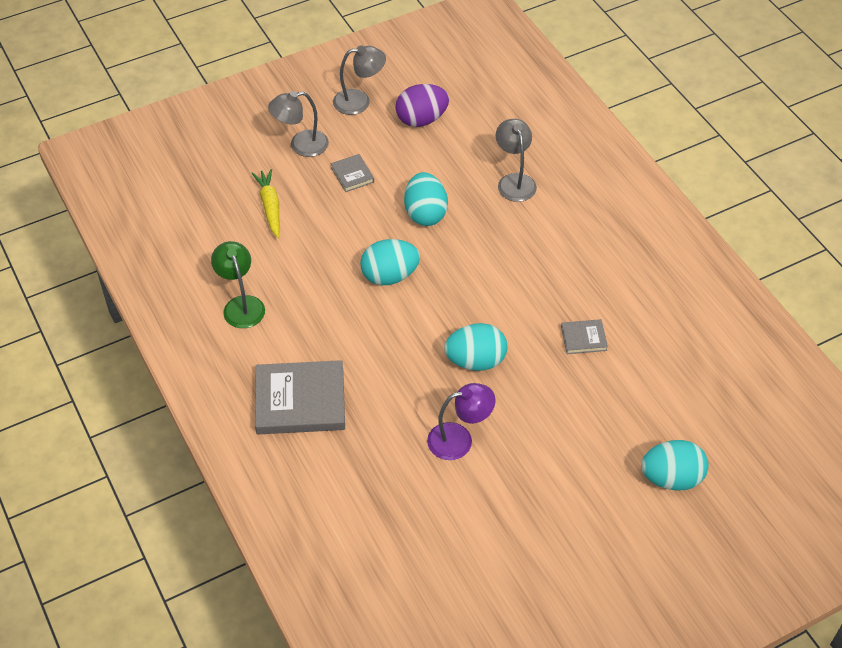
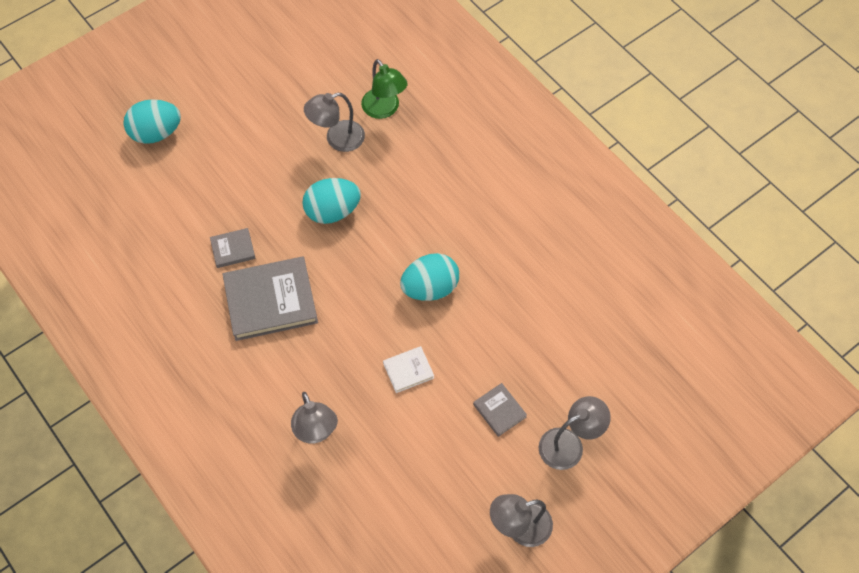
camera: 170 degrees right, 10 degrees up
green lamp [211,241,265,328] -> green lamp moved to [361,59,408,119]
yellow carrot [251,169,280,238] -> none
grey book [255,360,345,434] -> grey book moved to [223,256,318,341]
purple egg [395,84,449,127] -> none
turquoise egg [404,172,448,226] -> white book [383,346,434,393]
purple lamp [427,383,495,460] -> grey lamp [304,93,365,152]

